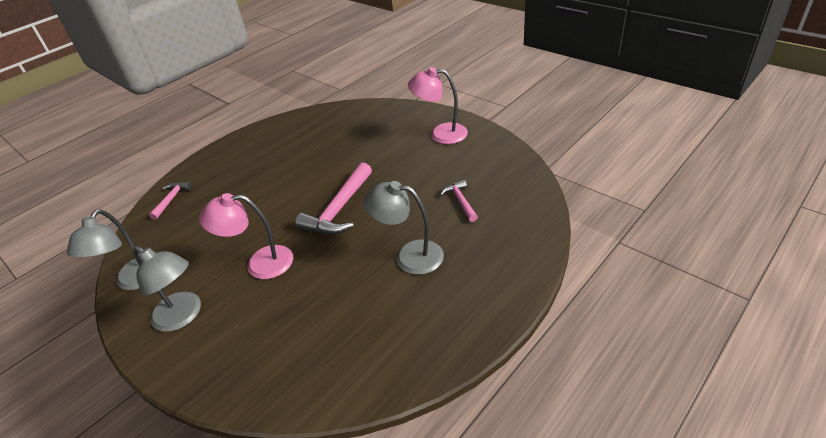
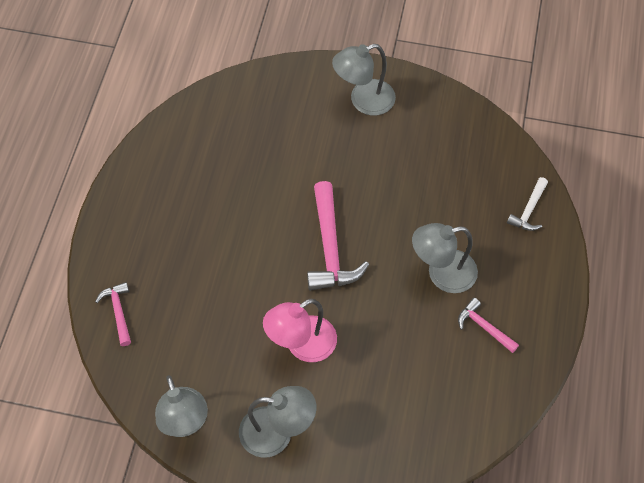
camera: 35 degrees left, 20 degrees up
pink lamp [408,67,468,144] -> grey lamp [332,44,396,116]
pink hammer [440,180,478,222] -> pink hammer moved to [458,298,519,353]
none -> white hammer [507,177,548,231]

